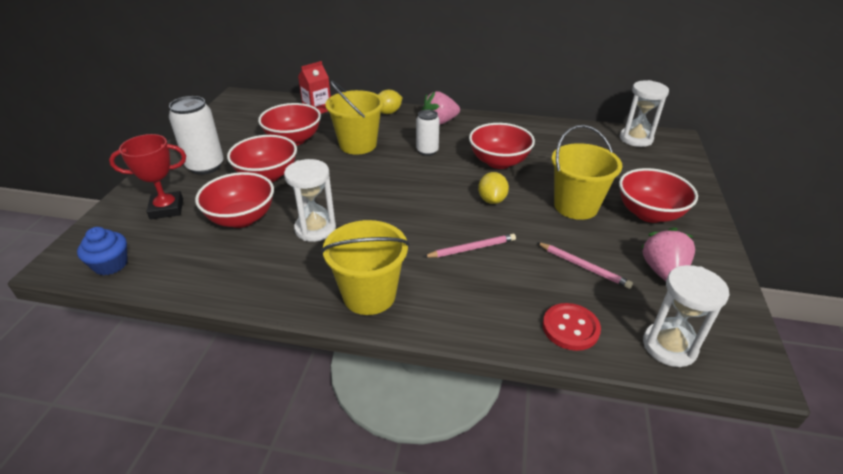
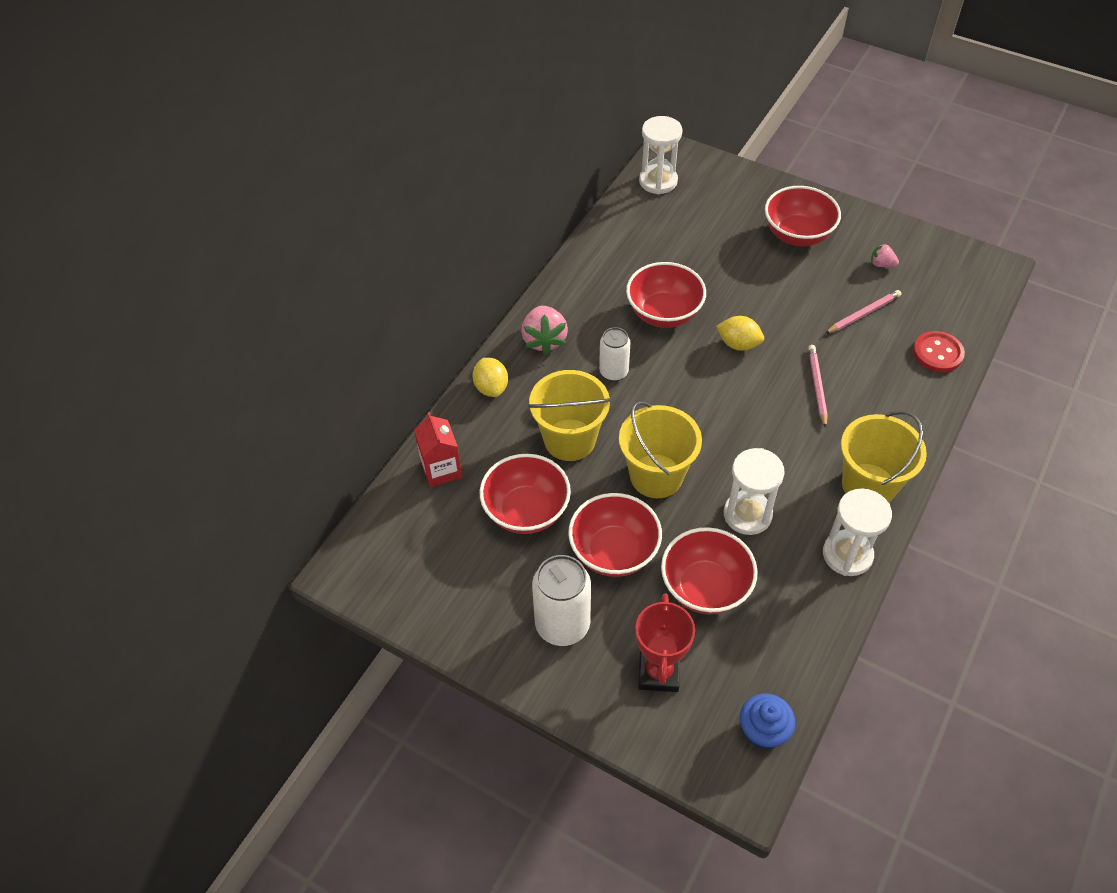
camera: 70 degrees left, 15 degrees up
yellow bucket [551,125,623,220] -> yellow bucket moved to [619,401,702,498]
pink strawberry [641,227,695,281] -> pink strawberry [871,243,899,267], size x0.53
white hourglass [643,265,729,367] -> white hourglass moved to [823,488,892,576]

